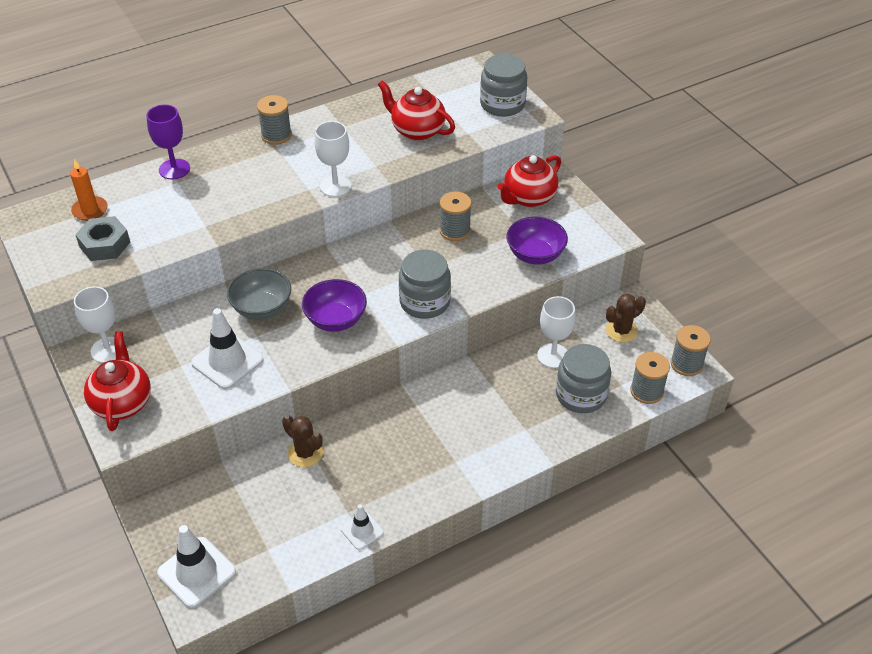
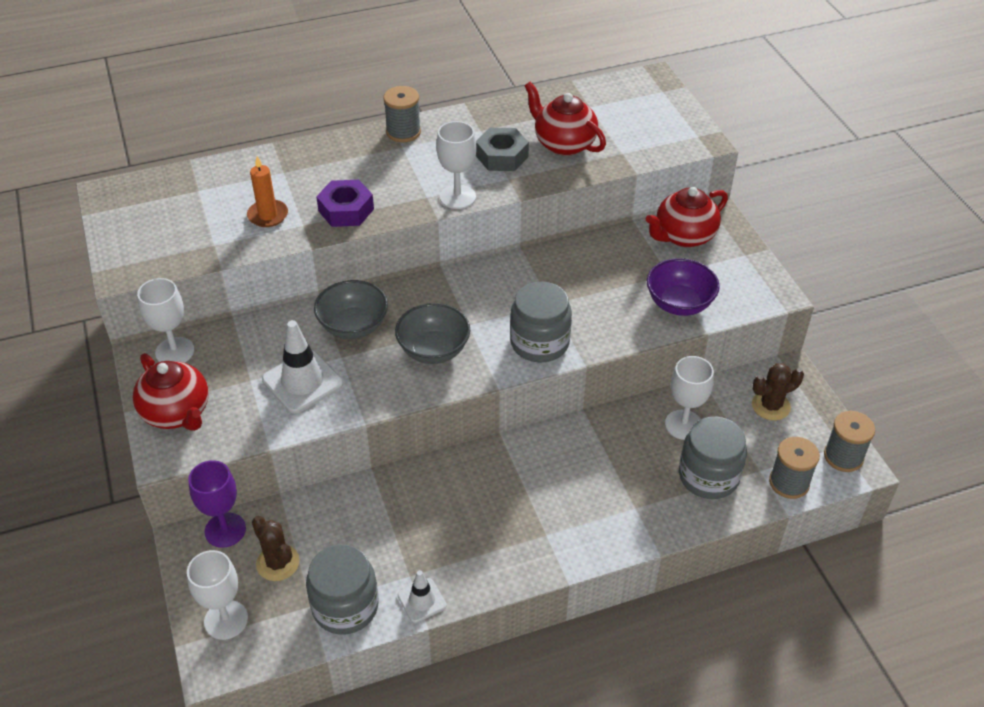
camera: 10 degrees right, 0 degrees up
orange candle [70,159,108,221] -> orange candle moved to [247,156,288,227]
grey nut [75,216,130,261] -> grey nut moved to [476,128,529,171]
red teapot [84,331,151,431] -> red teapot turned 135 degrees clockwise [133,353,209,431]
purple goblet [146,105,190,179] -> purple goblet moved to [188,460,246,548]
white traffic cone [157,525,236,608] -> white goblet [187,550,248,640]
brown cactus [282,415,323,467] -> brown cactus moved to [252,516,300,581]
purple bowl [302,279,367,332] -> grey bowl [395,303,470,364]
grey spool [440,192,472,241] -> none
grey jar [480,54,527,117] -> grey jar moved to [306,544,379,635]
none -> purple nut [316,180,374,227]

